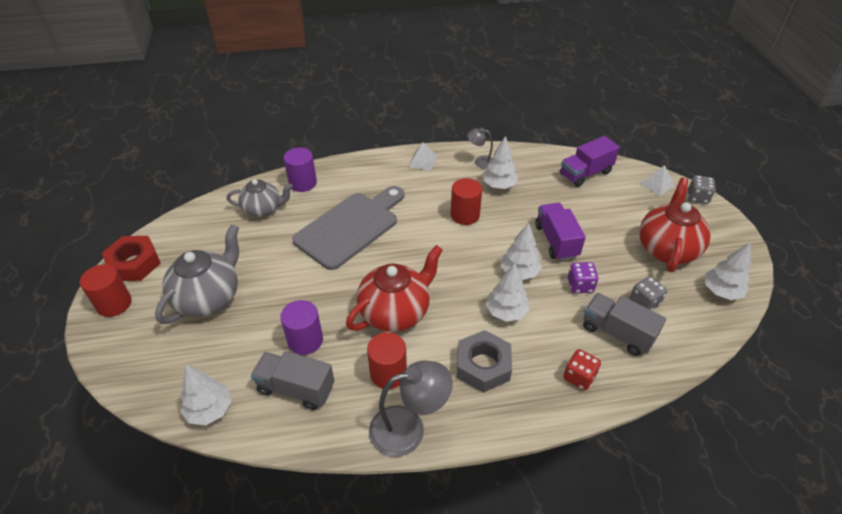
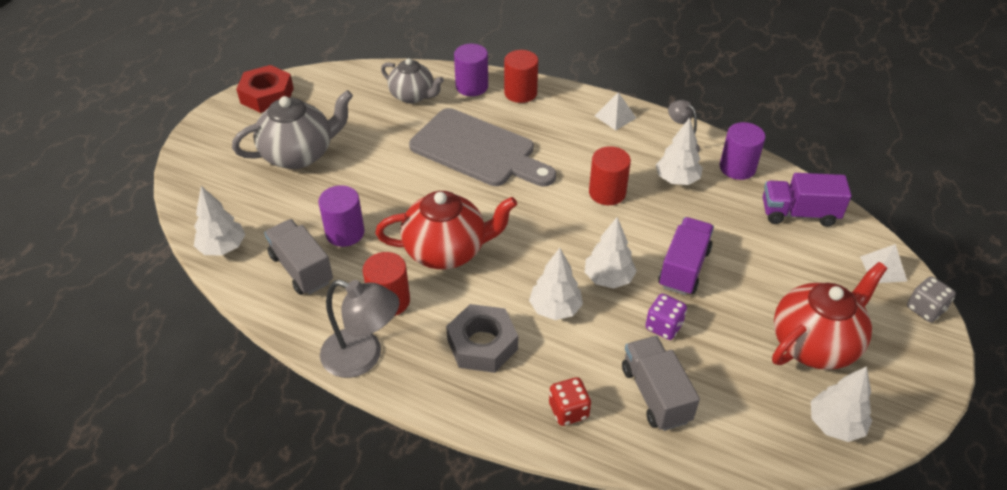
camera: 35 degrees right, 0 degrees up
red cylinder [80,264,132,317] -> red cylinder moved to [504,50,538,103]
grey cutting board [292,186,404,270] -> grey cutting board turned 45 degrees clockwise [409,108,556,186]
grey dice [630,276,667,310] -> none
none -> purple cylinder [720,122,766,180]

